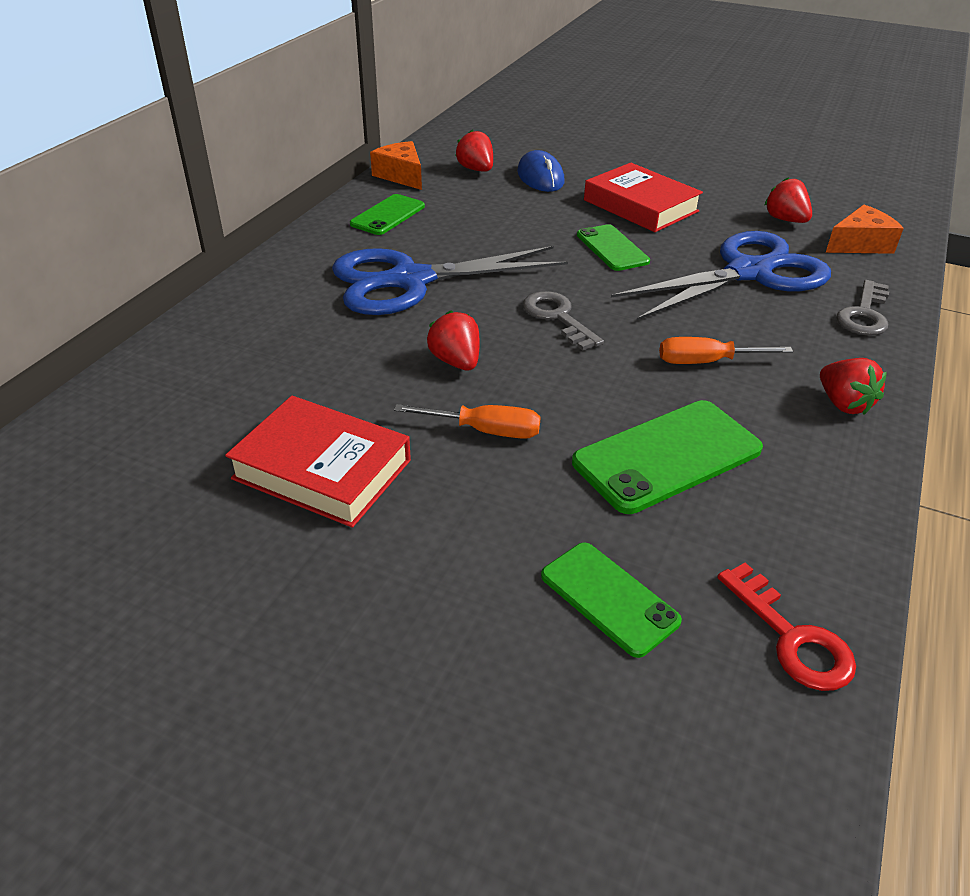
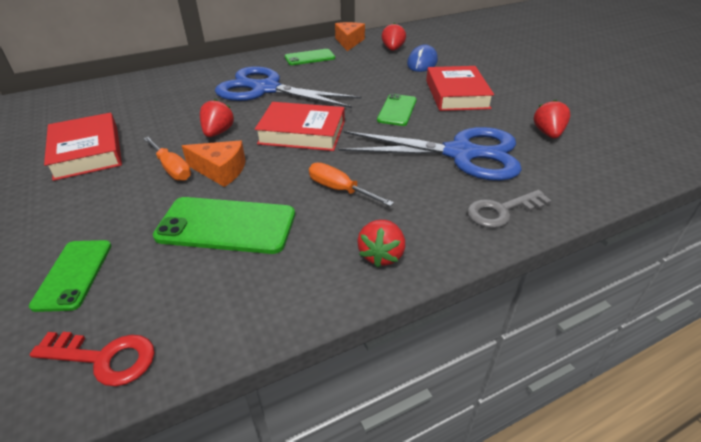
camera: 40 degrees right, 0 degrees up
grey key [523,291,604,351] -> red book [255,102,345,151]
red key [717,563,856,691] -> red key turned 90 degrees counterclockwise [29,332,155,386]
orange cheese [826,205,904,254] -> orange cheese moved to [182,140,246,187]

